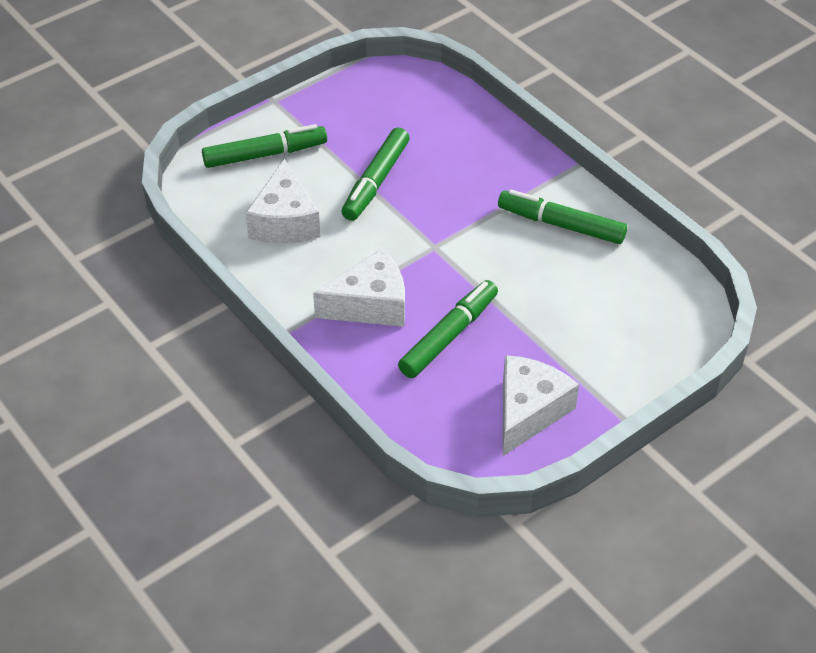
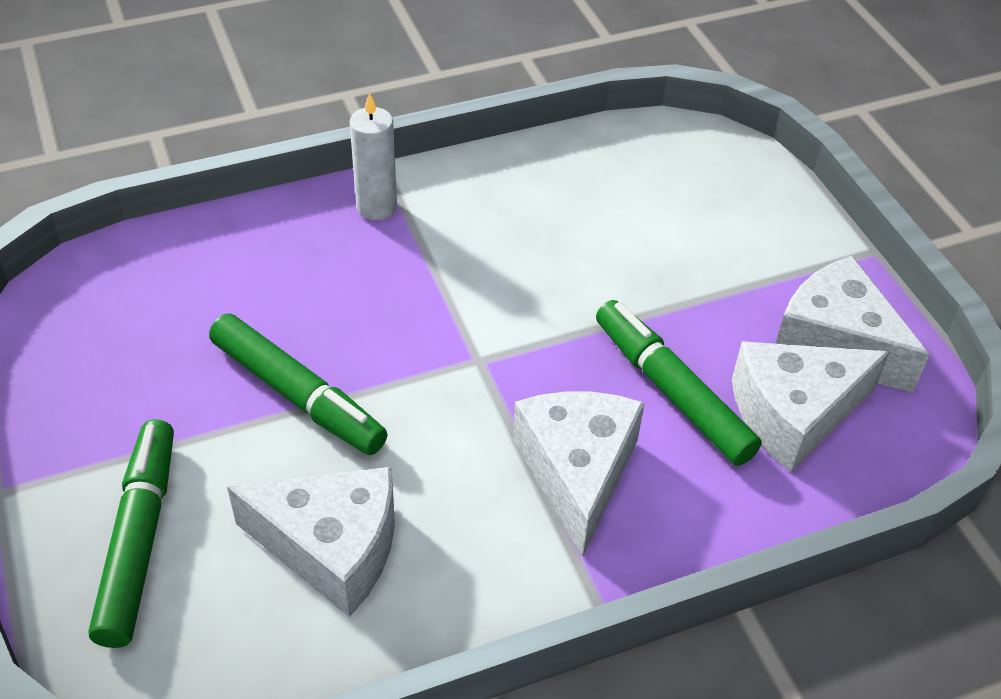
camera: 75 degrees left, 0 degrees up
green marker [498,190,627,244] -> none
none -> white candle [350,92,397,220]
none -> white cheese [732,341,890,472]

